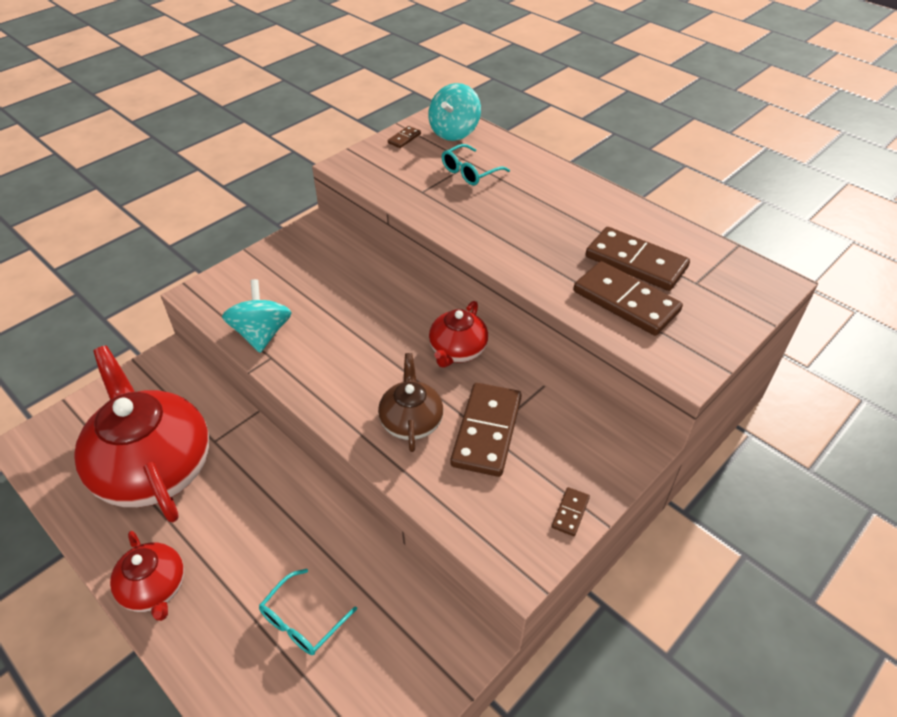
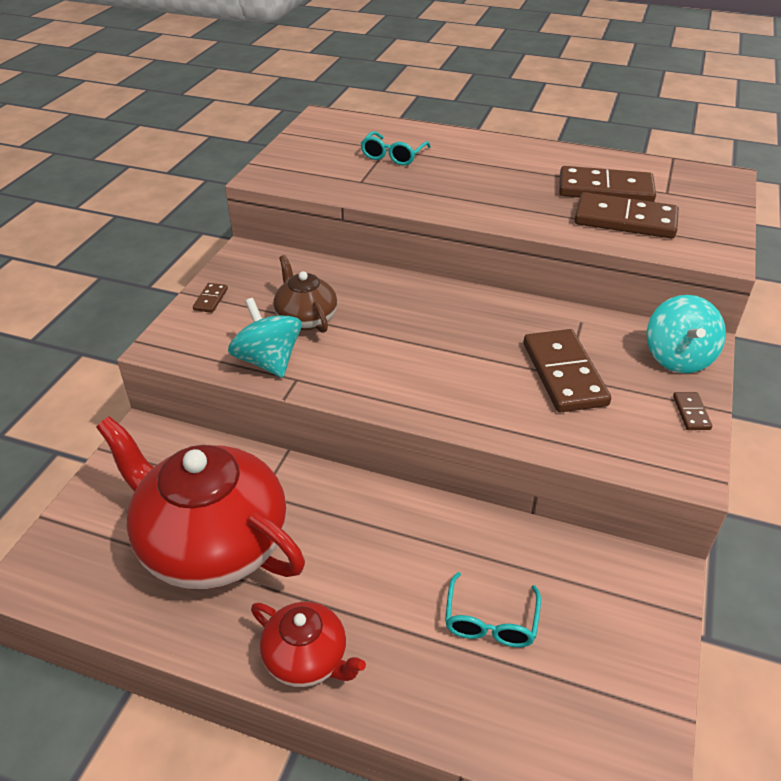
camera: 25 degrees left, 5 degrees down
brown teapot [378,353,443,452] -> brown teapot moved to [273,255,337,333]
brown domino [388,126,421,148] -> brown domino moved to [193,283,228,313]
turquoise spinning top [428,83,481,141] -> turquoise spinning top moved to [647,295,726,373]
red teapot [429,301,488,368] -> none

